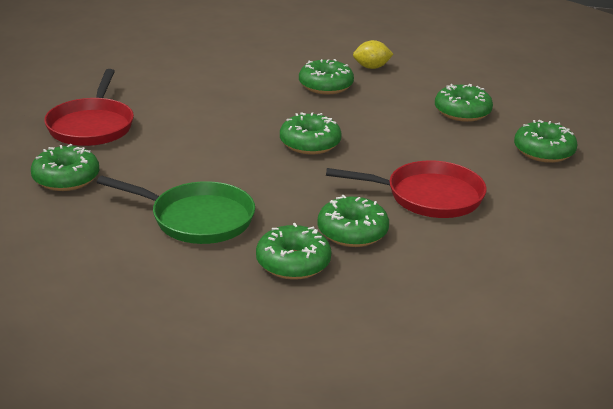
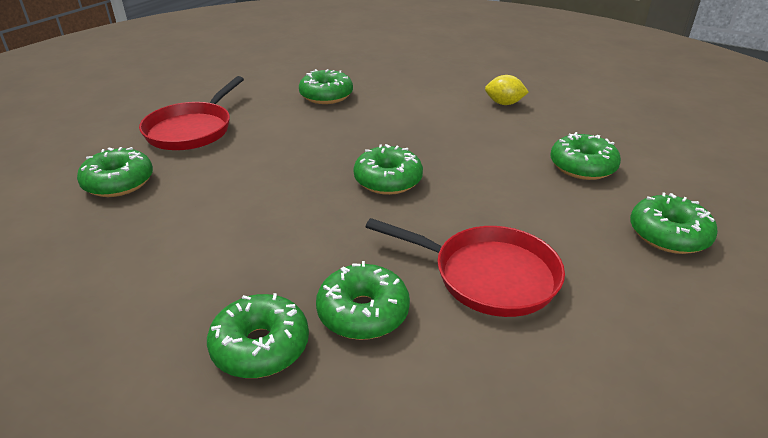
camera: 20 degrees right, 5 degrees up
green pan [97,176,255,244] -> none
green donut [299,59,354,94] -> green donut moved to [299,69,353,104]

